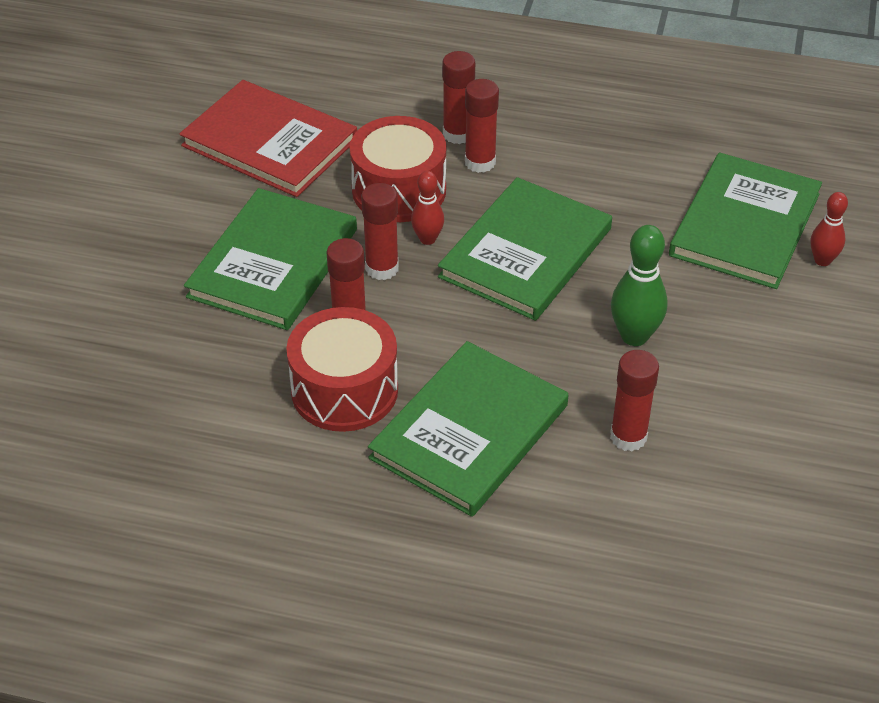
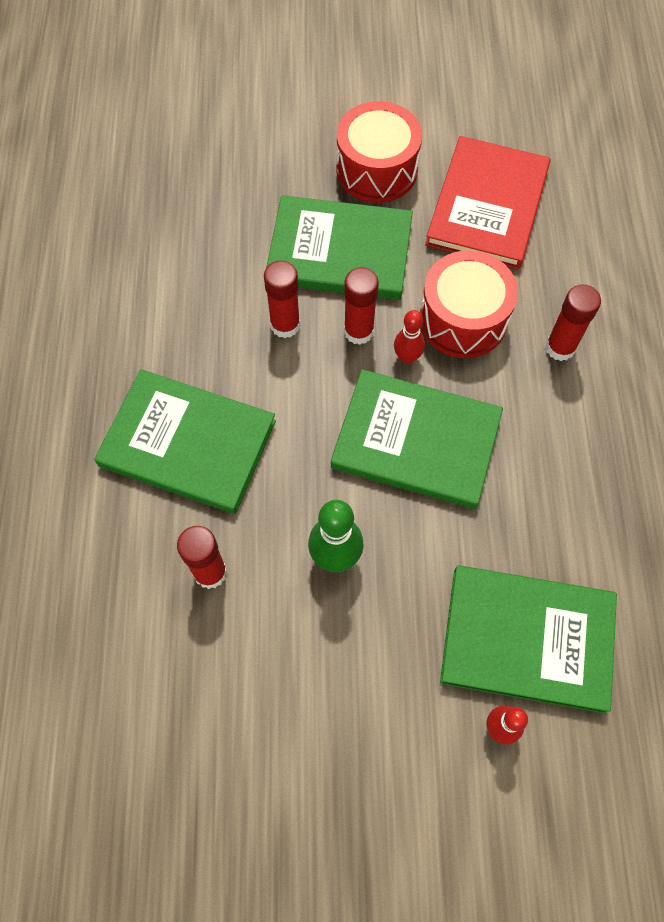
camera: 75 degrees right, 20 degrees up
red drum [286,307,398,432] -> red drum moved to [336,101,422,203]
red glue stick [465,79,499,173] -> none

